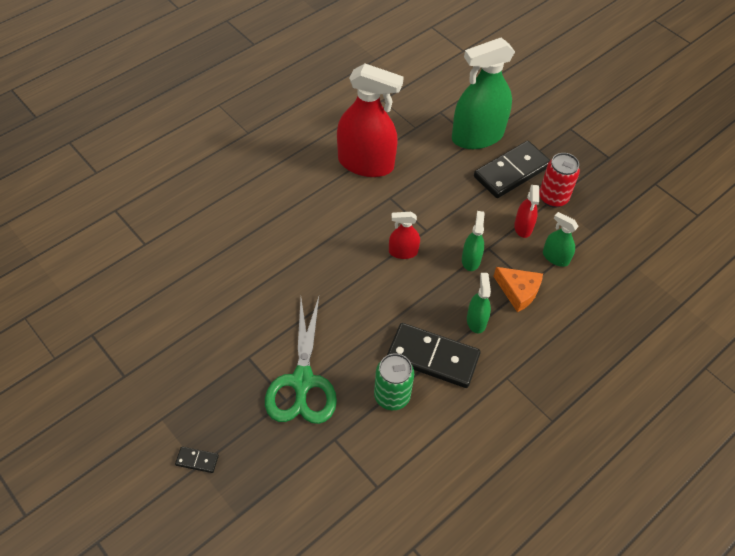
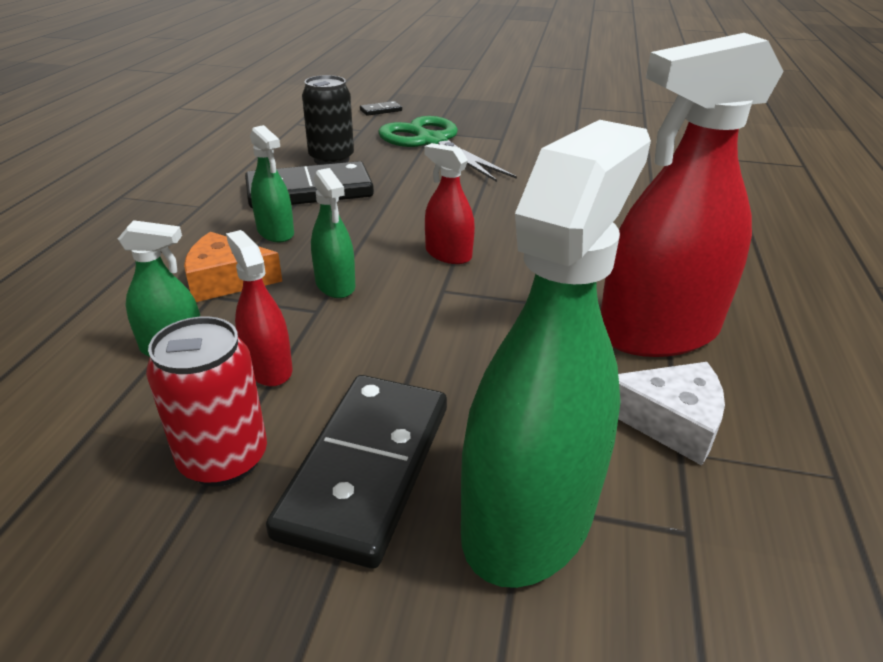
camera: 145 degrees right, 20 degrees down
black domino [175,447,219,473] -> black domino moved to [360,101,402,116]
green can [374,353,414,410] -> black can [302,75,354,165]
red spray bottle [389,212,420,259] -> red spray bottle turned 105 degrees counterclockwise [424,143,475,264]
none -> white cheese [618,362,725,466]

